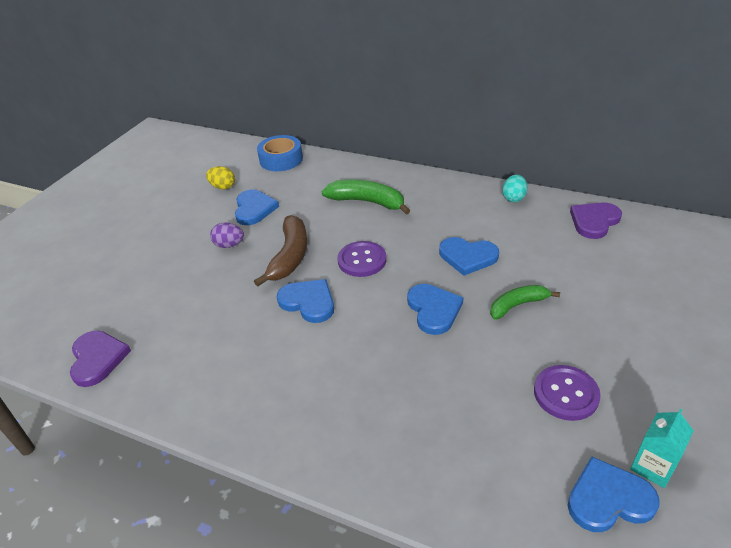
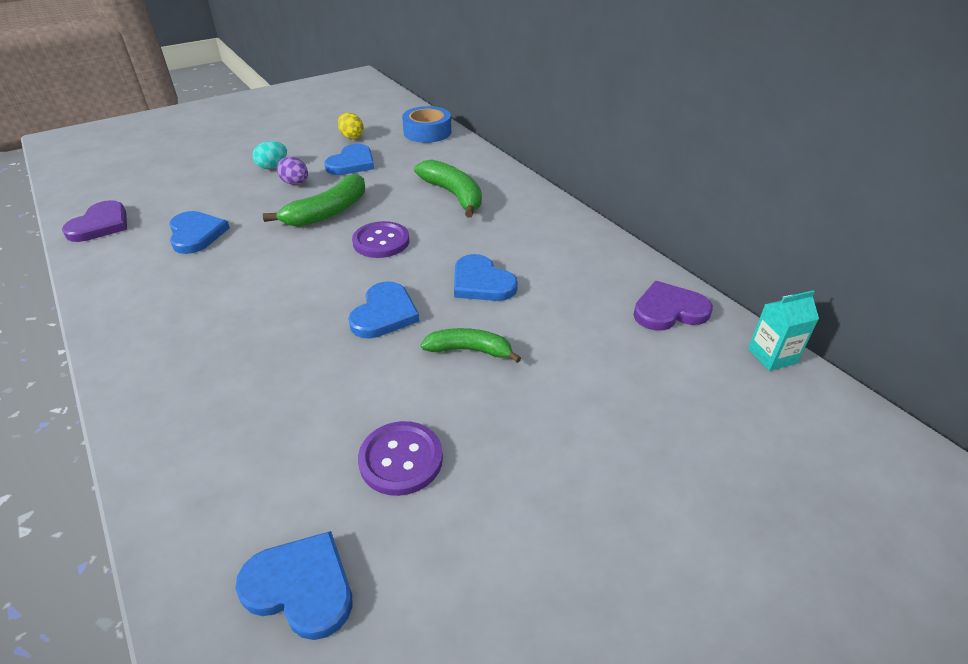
camera: 30 degrees right, 0 degrees up
brown banana [254,215,307,286] -> green banana [263,174,365,227]
blue heart [277,279,334,323] -> blue heart moved to [169,211,230,254]
turquoise egg [502,175,528,202] -> turquoise egg moved to [253,141,287,169]
turquoise carton [630,408,694,488] -> turquoise carton moved to [748,290,819,371]

